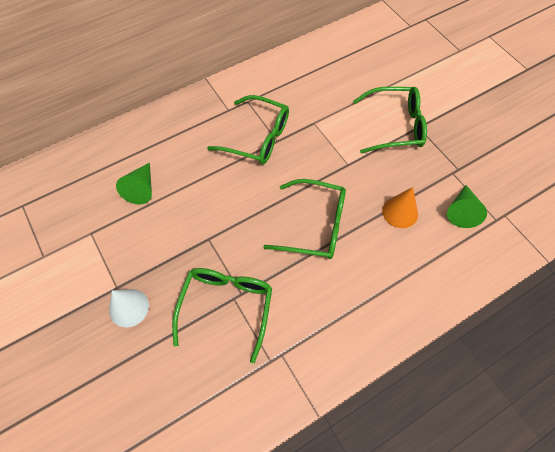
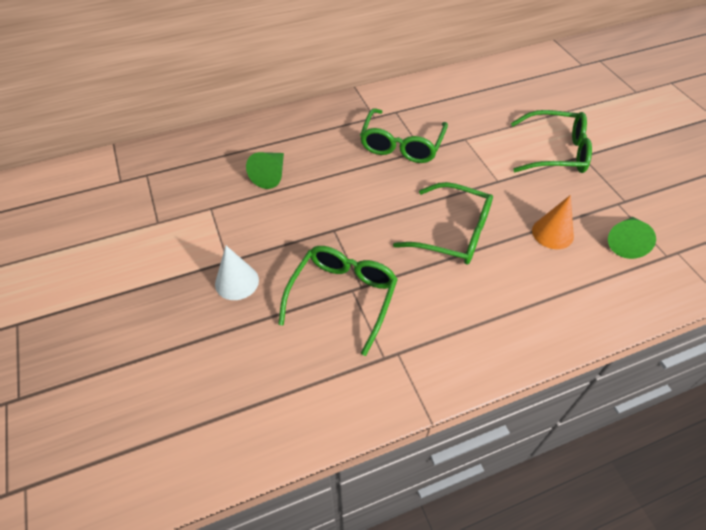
camera: 10 degrees right, 10 degrees down
green glasses [207,95,289,164] -> green glasses turned 75 degrees clockwise [360,108,448,163]

